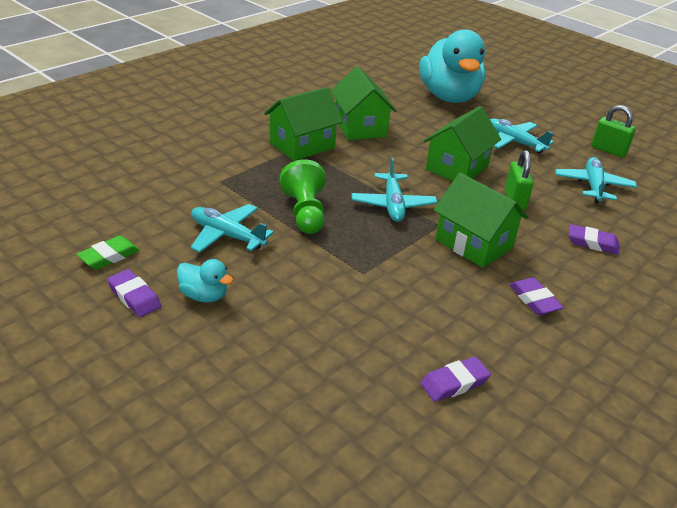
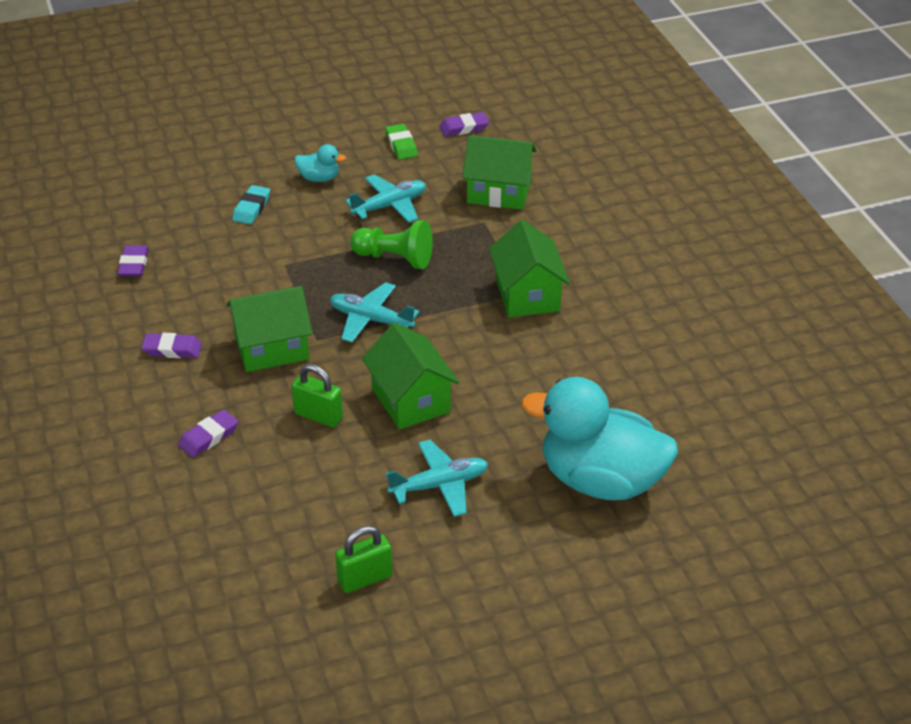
camera: 120 degrees right, 5 degrees up
purple eraser [107,269,161,317] -> purple eraser moved to [439,112,489,137]
turquoise duck [177,259,233,302] -> turquoise duck turned 135 degrees counterclockwise [294,144,346,182]
green house [330,66,397,140] -> green house moved to [462,135,537,210]
turquoise plane [555,157,637,203] -> none
none -> turquoise eraser [232,185,270,224]

